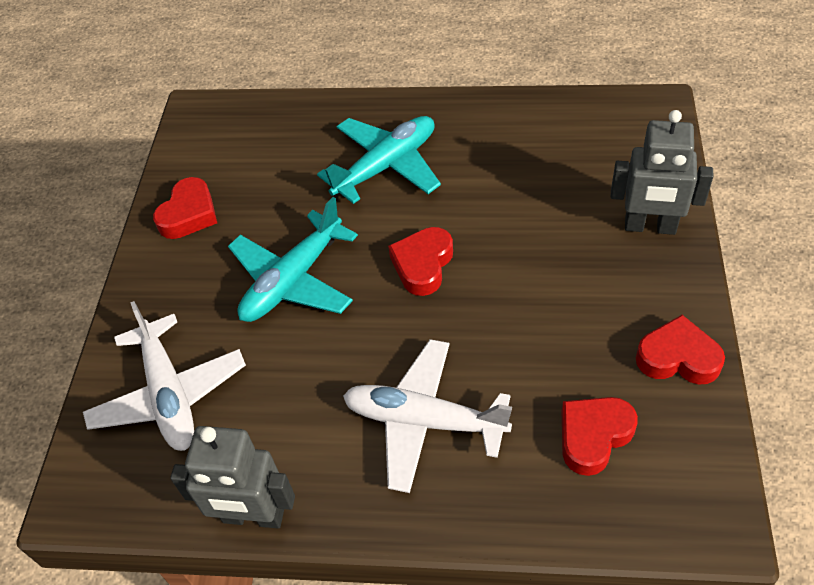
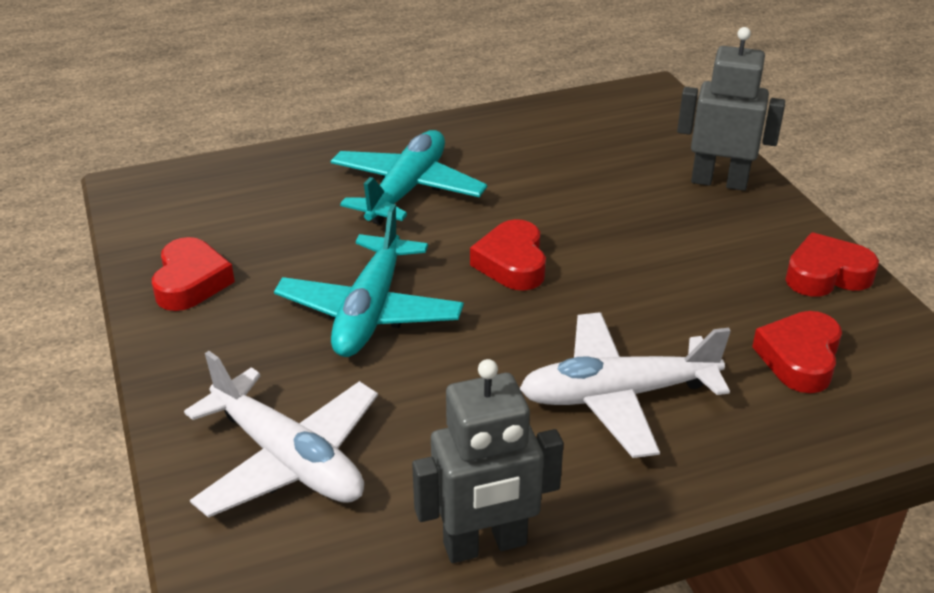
camera: 30 degrees left, 15 degrees down
grey robot [611,110,714,235] -> grey robot turned 150 degrees counterclockwise [677,27,785,191]

